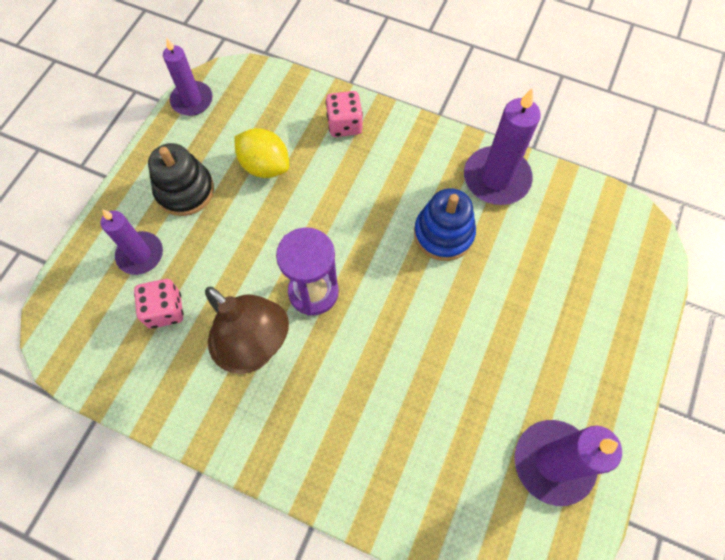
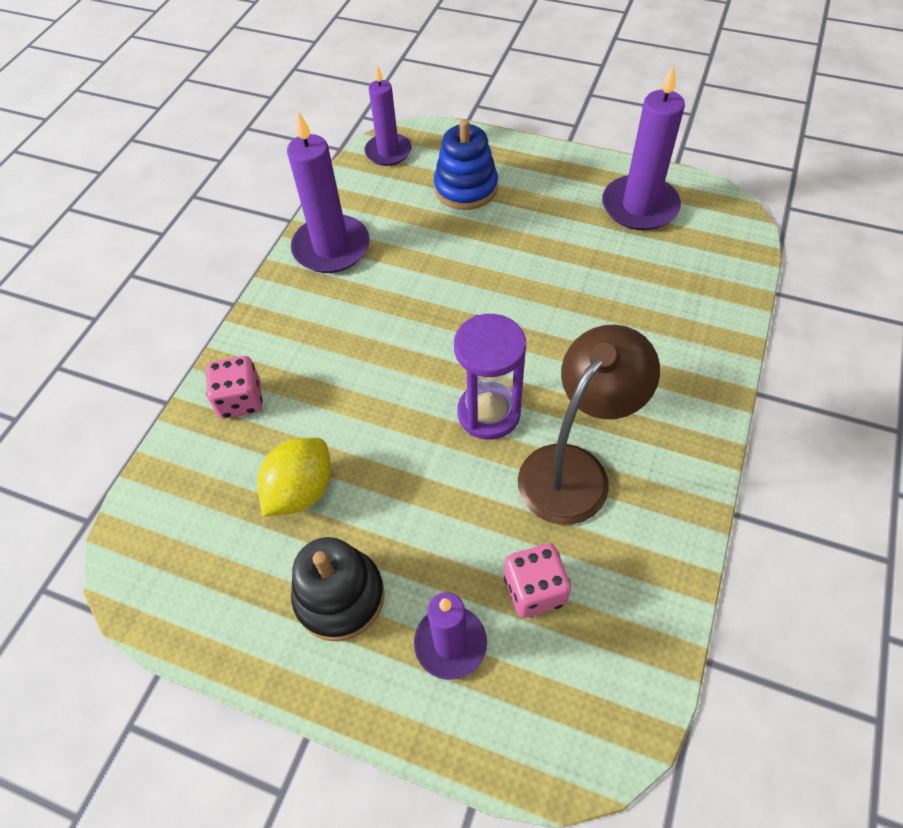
camera: 90 degrees left, 10 degrees down
purple candle [163,38,213,116] -> purple candle moved to [365,65,412,166]
blue stacking toy [414,188,476,261] -> blue stacking toy moved to [434,119,498,210]

